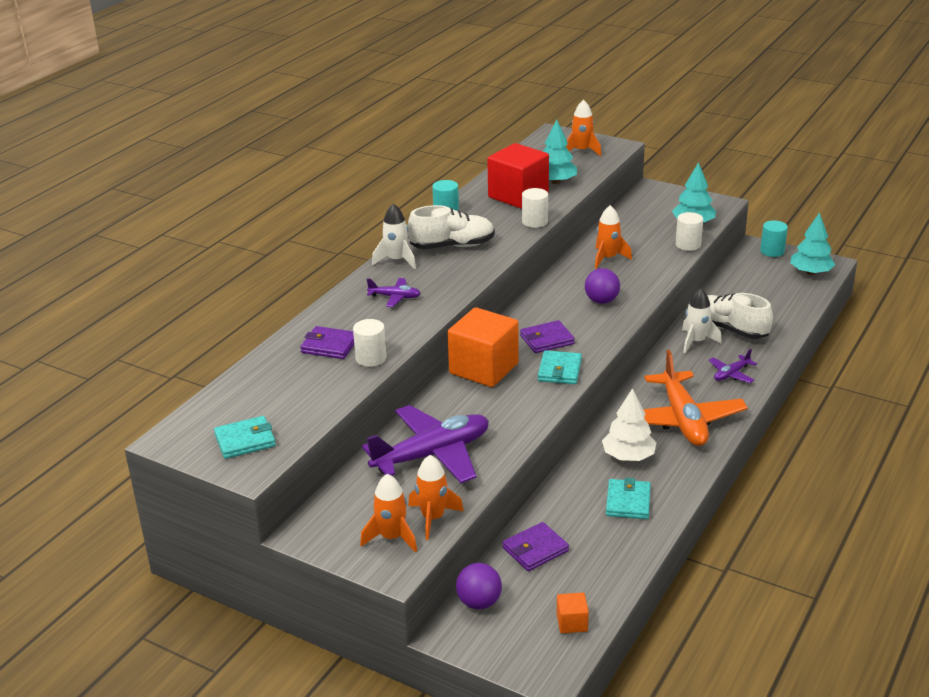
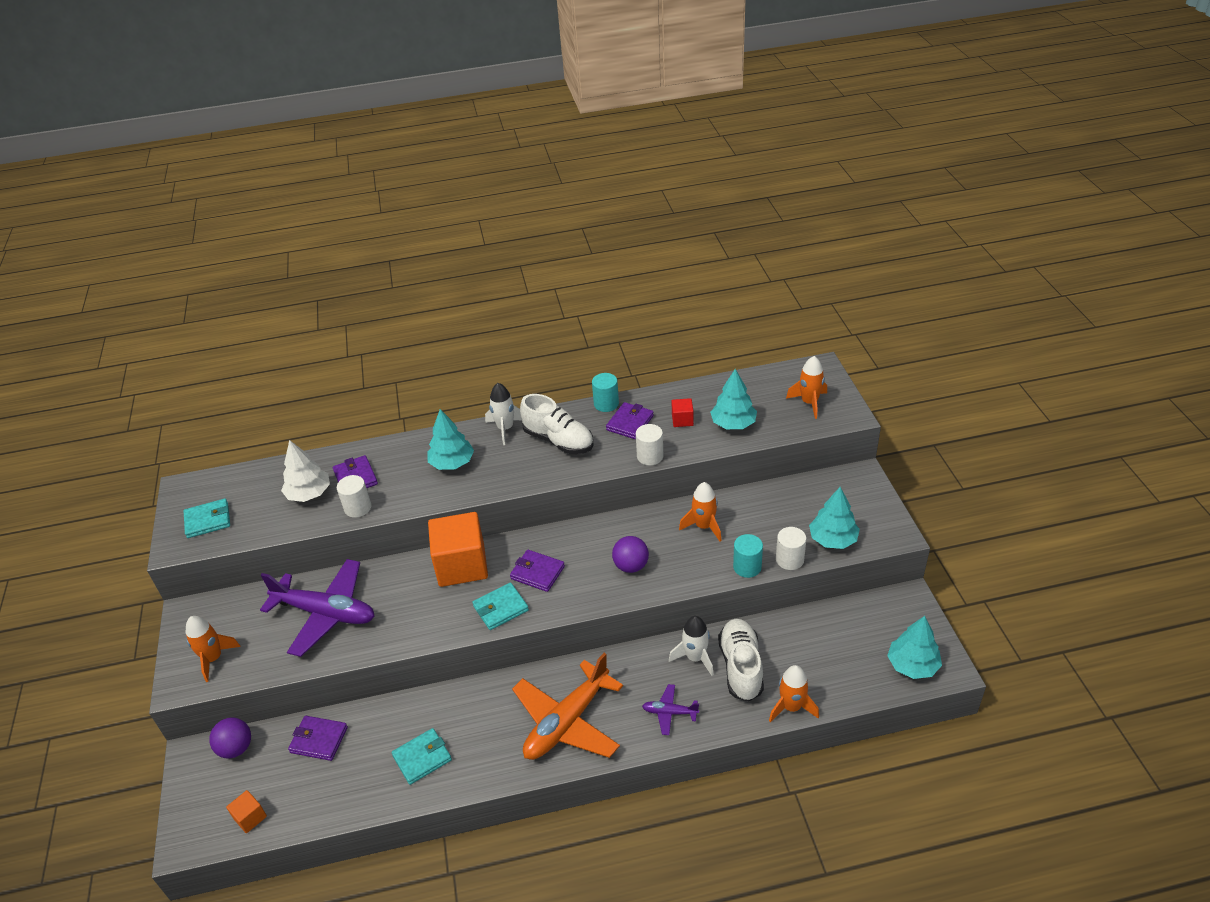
camera: 50 degrees right, 10 degrees up
turquoise wallet [214,416,276,459] -> turquoise wallet turned 45 degrees counterclockwise [184,499,230,538]
purple plane [367,278,421,307] -> turquoise tree [427,409,474,470]
orange rocket [408,455,464,540] -> orange rocket moved to [769,665,819,722]
red cube [487,143,549,208] -> red cube [672,398,694,427], size x0.44
white tree [602,388,657,461] -> white tree moved to [281,440,330,502]
turquoise cylinder [760,221,788,257] -> turquoise cylinder moved to [733,534,763,578]
none -> purple wallet [606,402,654,439]

